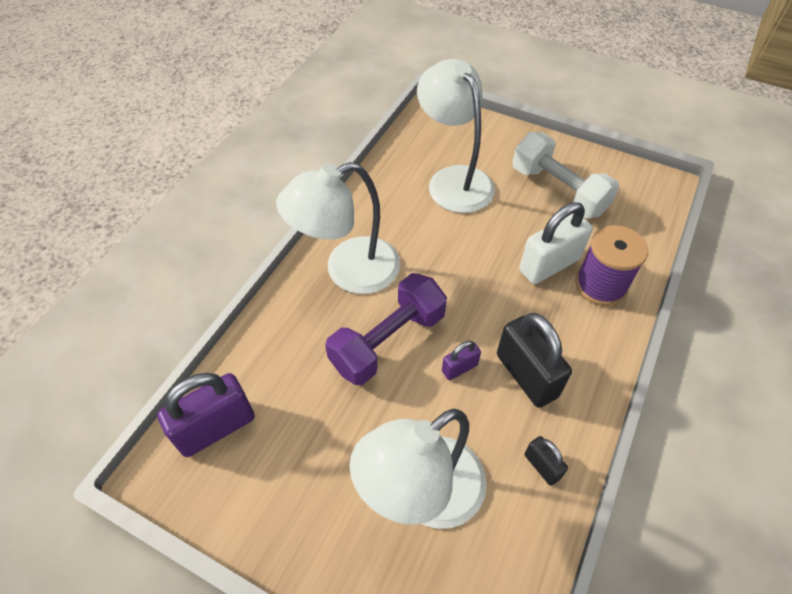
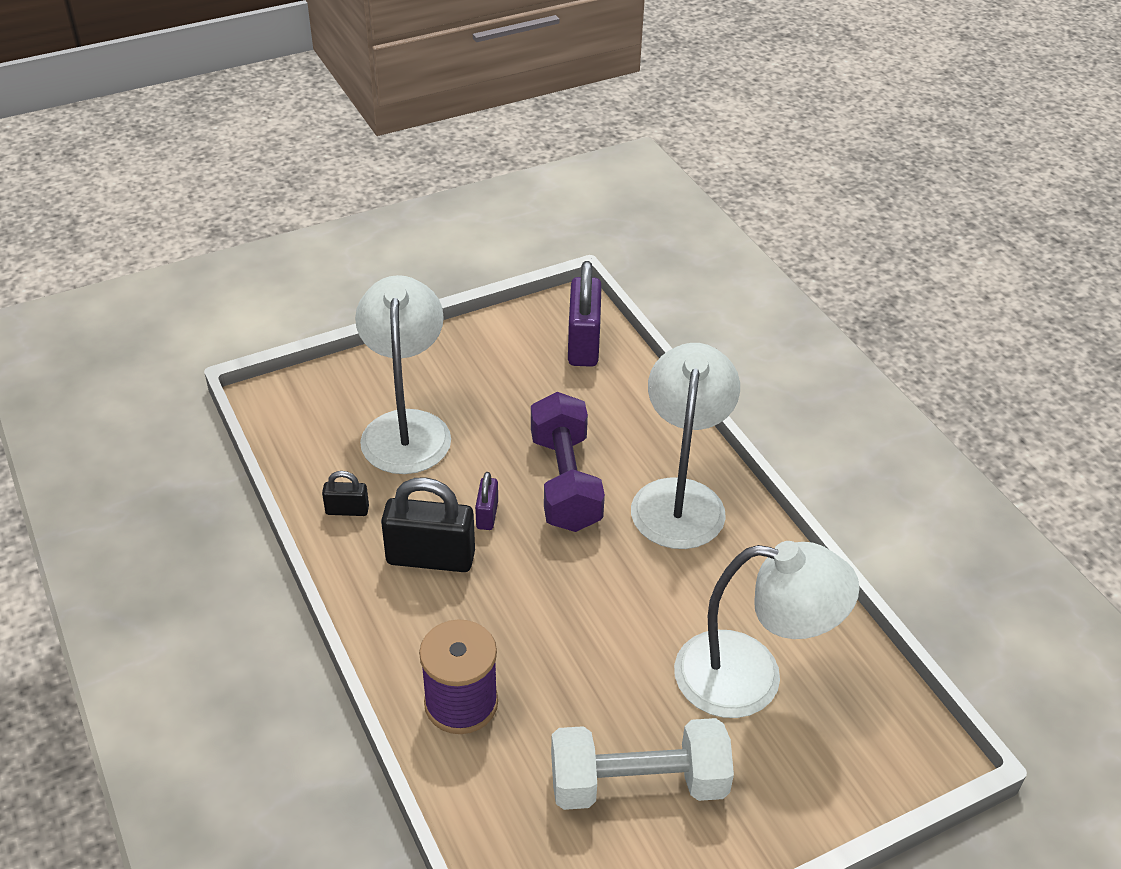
camera: 125 degrees right, 10 degrees down
white padlock [519,202,593,284] -> none

